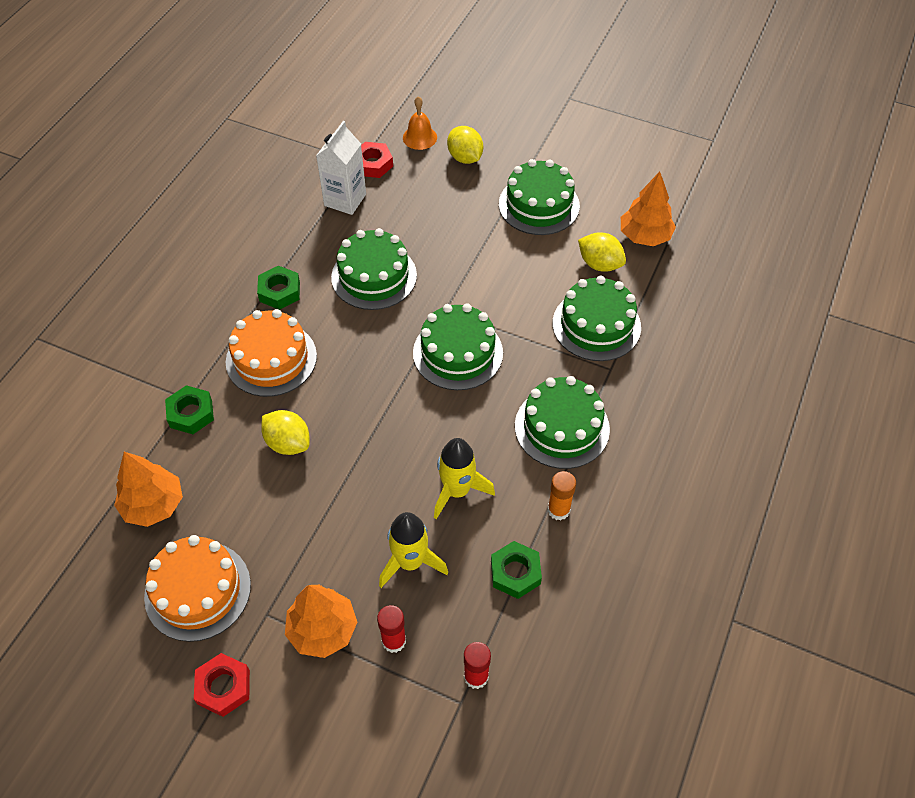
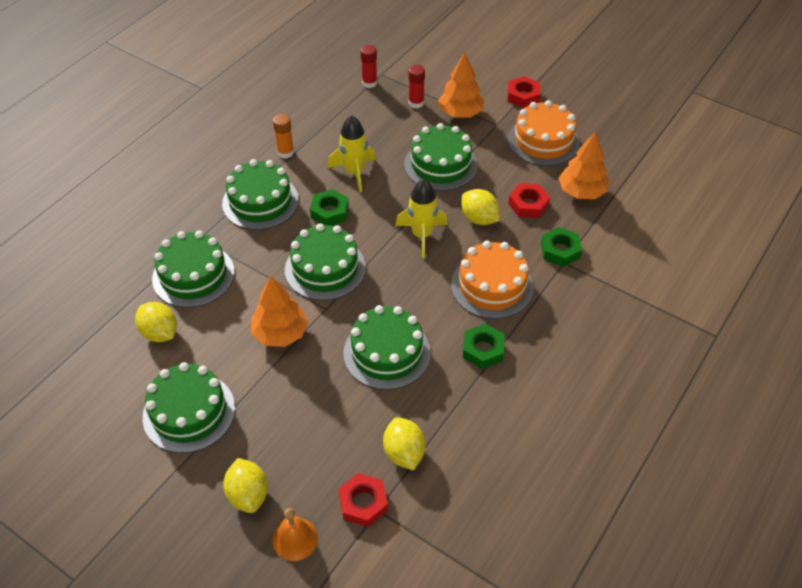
camera: 170 degrees left, 5 degrees down
white carton [316,121,366,215] -> yellow lemon [383,417,426,470]
yellow rocket [379,512,448,588] -> yellow rocket moved to [395,179,448,258]
green nut [491,541,542,599] -> green nut moved to [310,189,349,226]
orange tree [621,172,676,246] -> orange tree moved to [251,276,308,347]
none -> green cake [404,123,478,191]
none -> red nut [508,183,550,218]

